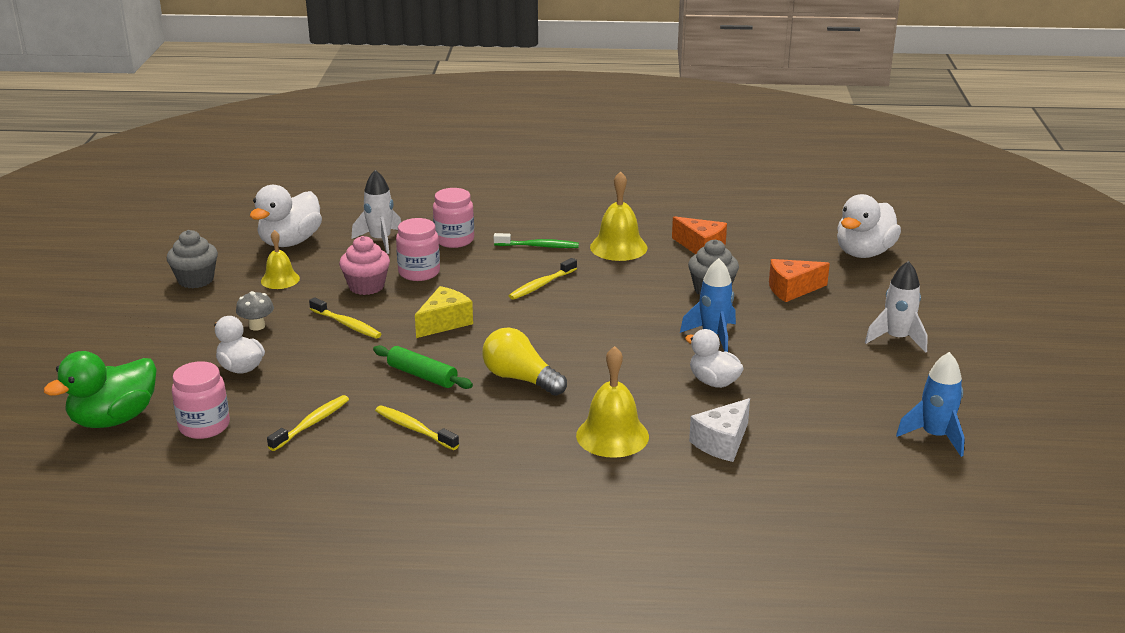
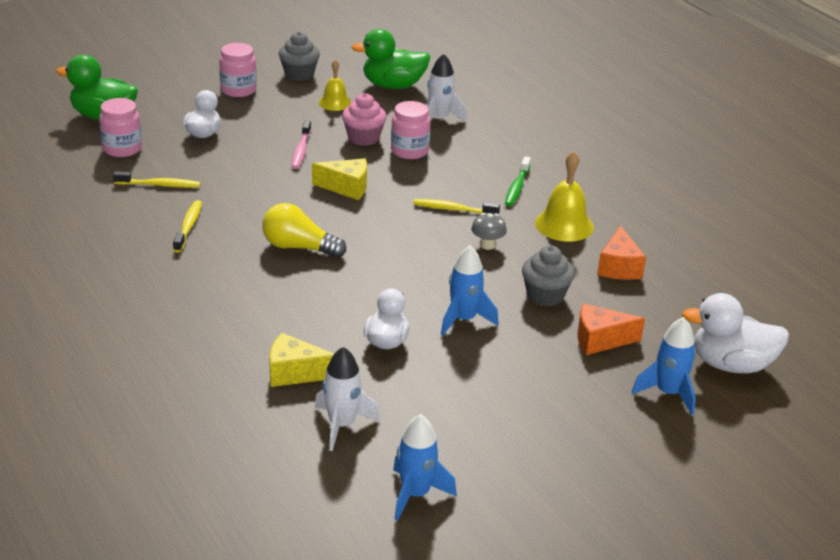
camera: 55 degrees right, 5 degrees up
grey mushroom [236,291,274,331] -> grey mushroom moved to [471,213,507,250]
white duck [250,185,322,247] -> green duck [351,29,430,89]
yellow toothbrush [309,297,381,339] -> pink toothbrush [291,120,311,169]
green rolling pin [373,345,473,389] -> none
pink jar [433,188,474,248] -> pink jar moved to [219,43,257,97]
yellow light bulb [482,328,567,396] -> yellow light bulb turned 75 degrees counterclockwise [262,203,346,258]
green toothbrush [494,233,579,248] -> green toothbrush turned 45 degrees clockwise [505,156,531,206]
yellow bell [576,346,649,458] -> none
white cheese [689,398,750,462] -> yellow cheese [269,333,334,387]
orange cheese [769,259,830,302] -> orange cheese turned 45 degrees counterclockwise [577,303,645,355]
white rocket [865,261,928,353] -> white rocket moved to [315,347,380,451]
none -> blue rocket [632,317,696,415]

